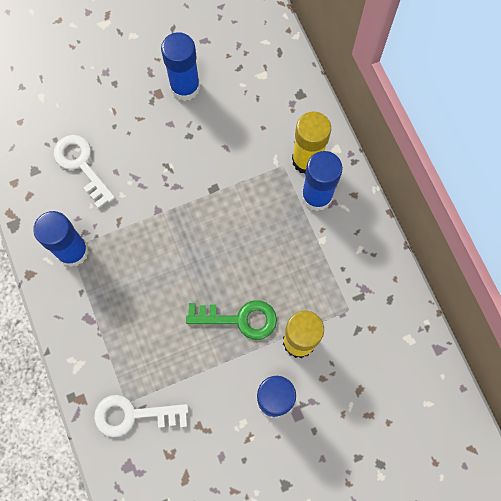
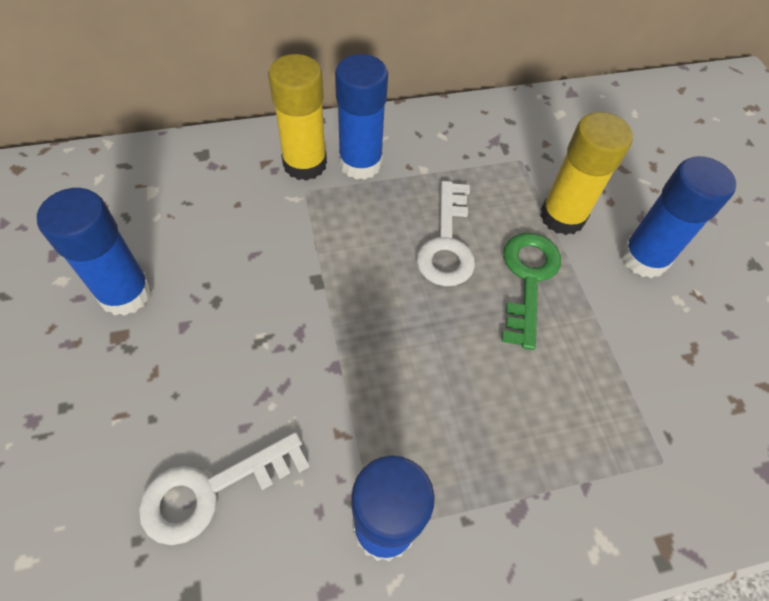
camera: 85 degrees left, 15 degrees down
white key [94,395,189,437] -> white key moved to [417,181,475,286]

